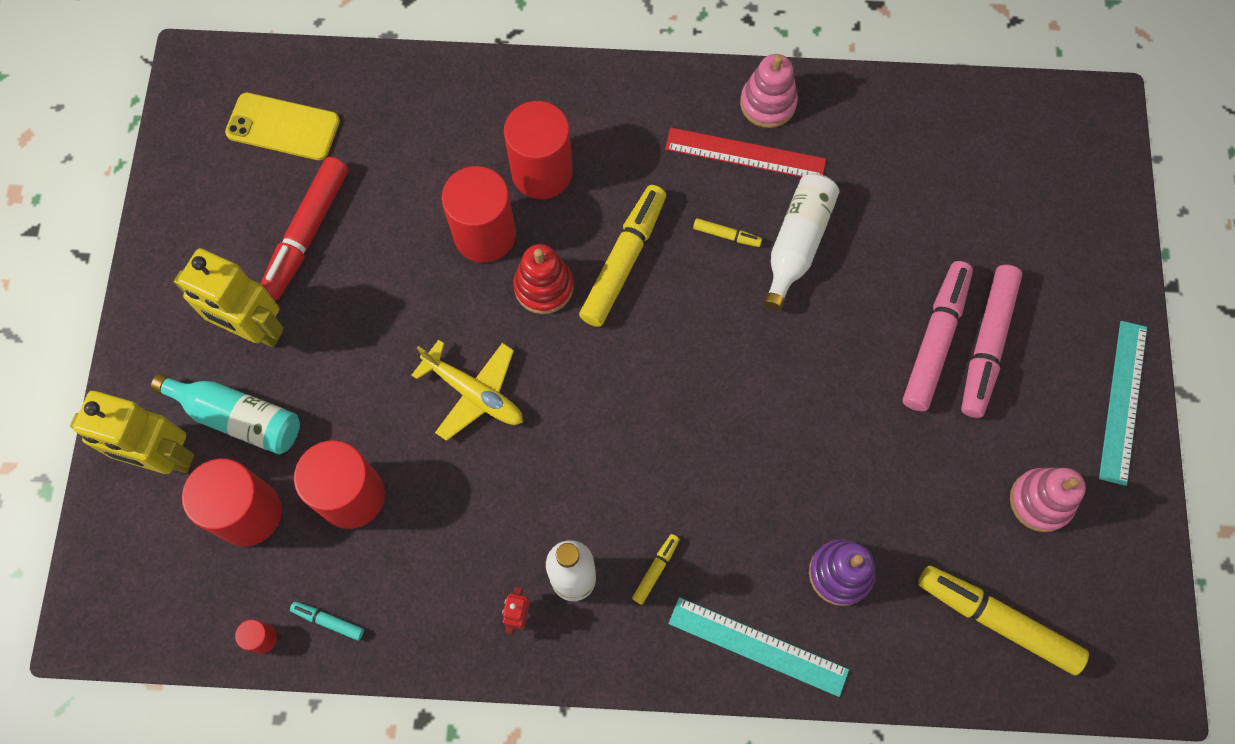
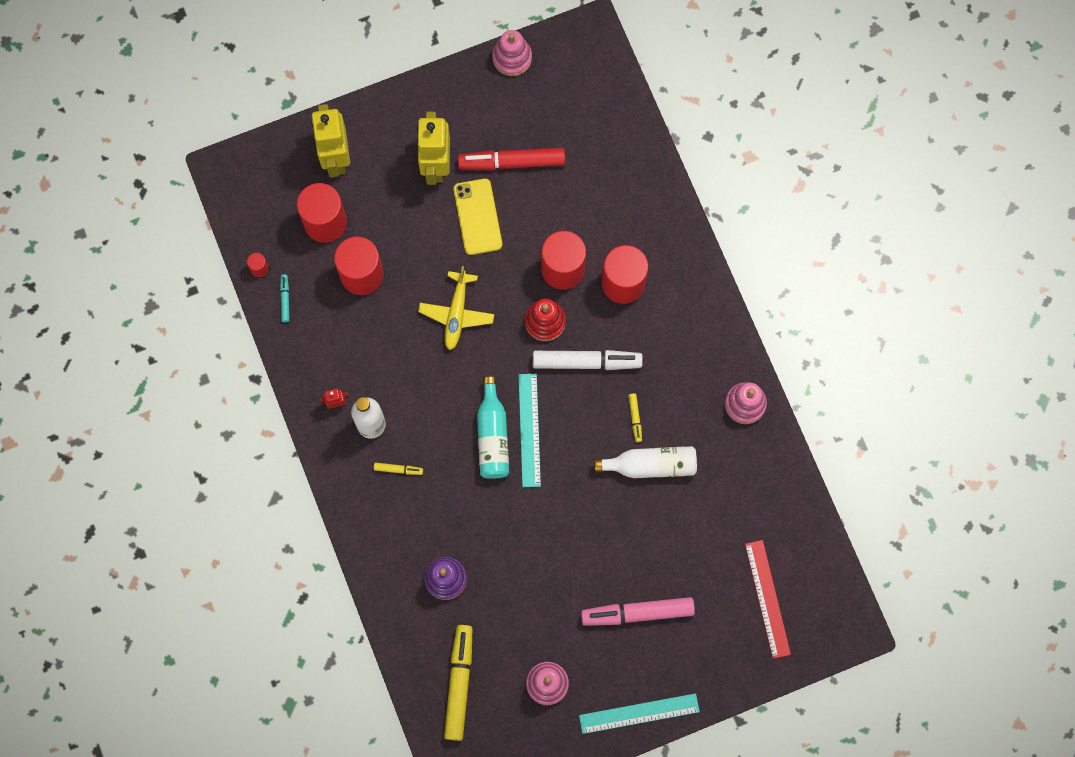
camera: 65 degrees right, 5 degrees up
turquoise bottle [151,373,300,454] -> turquoise bottle moved to [477,376,509,479]
yellow phone [225,93,340,160] -> yellow phone moved to [454,179,502,255]
yellow marker [579,185,666,327] -> white marker [533,350,643,370]
red ruler [665,128,826,177] -> red ruler moved to [745,540,791,659]
turquoise ruler [669,597,849,697] -> turquoise ruler moved to [519,374,541,487]
pink marker [903,261,973,411] -> none
none -> pink stacking toy [492,30,532,76]

